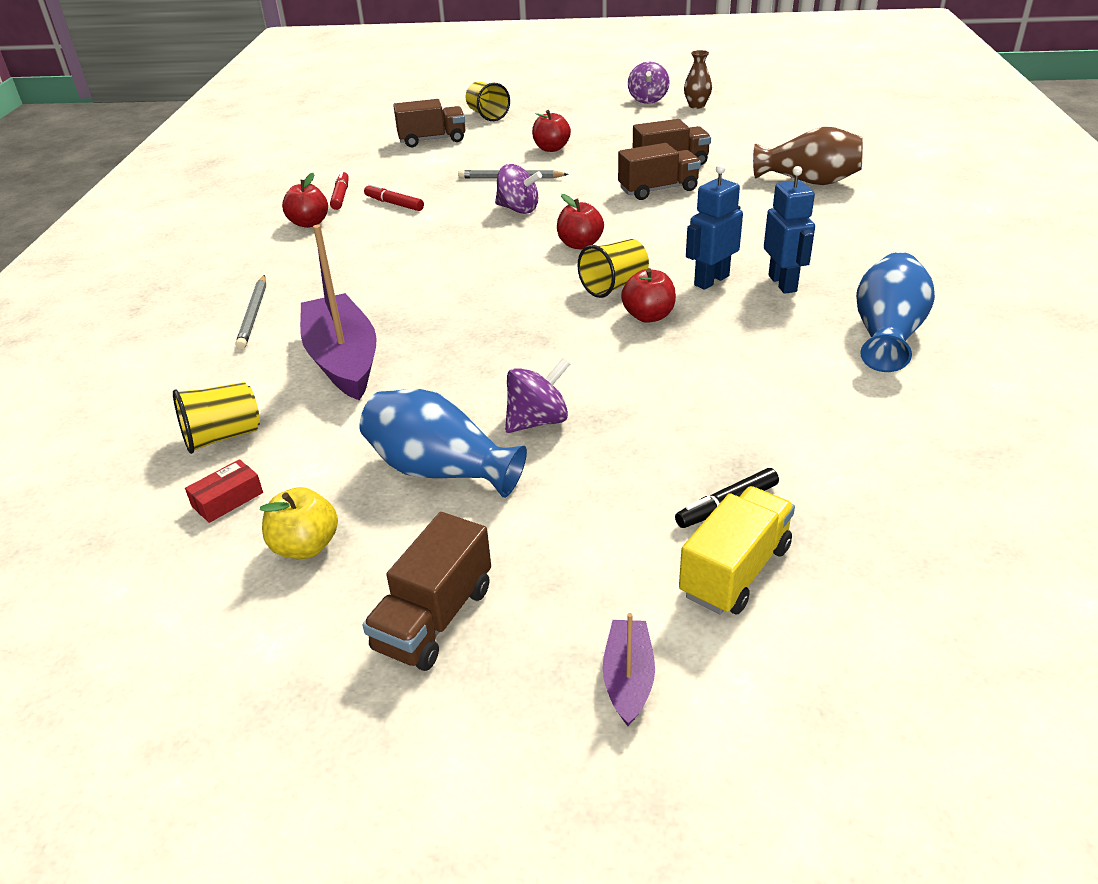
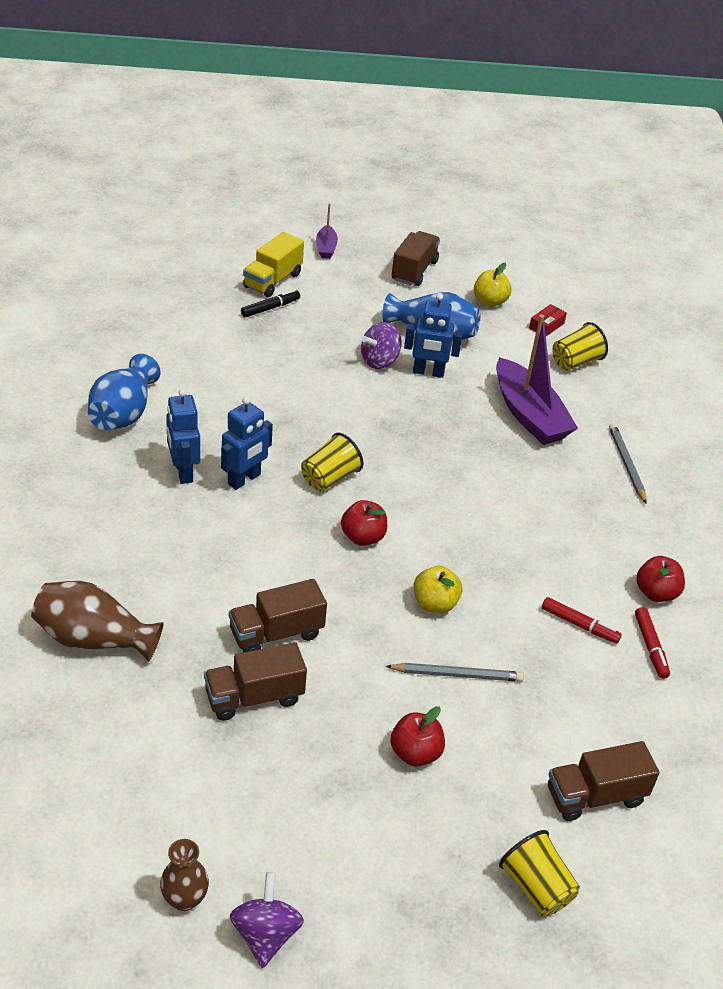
camera: 170 degrees right, 5 degrees up
purple spinning top [495,164,542,214] -> yellow apple [413,566,463,613]
red apple [621,268,676,323] -> none
none -> blue robot [404,293,463,378]

